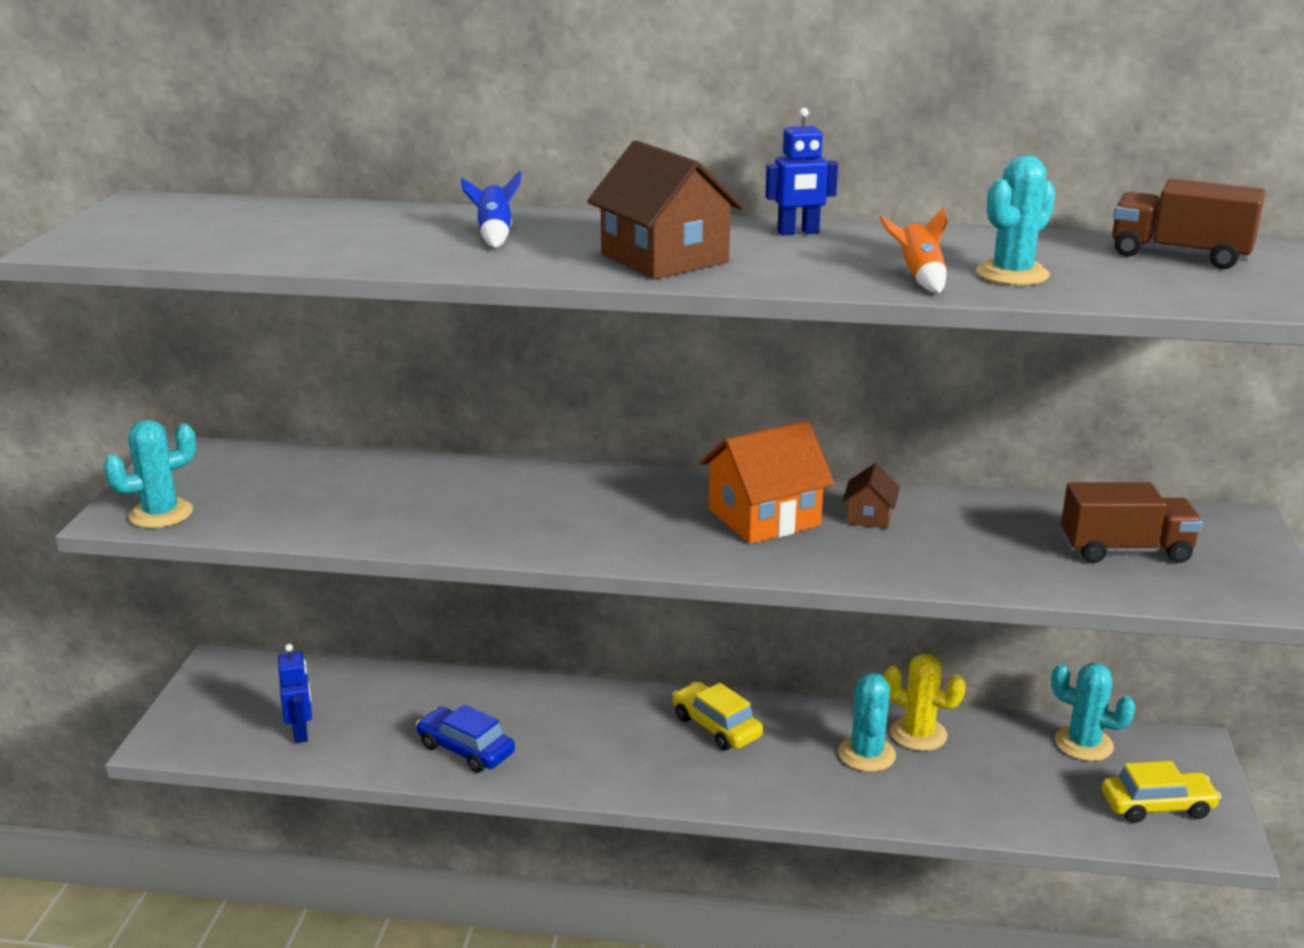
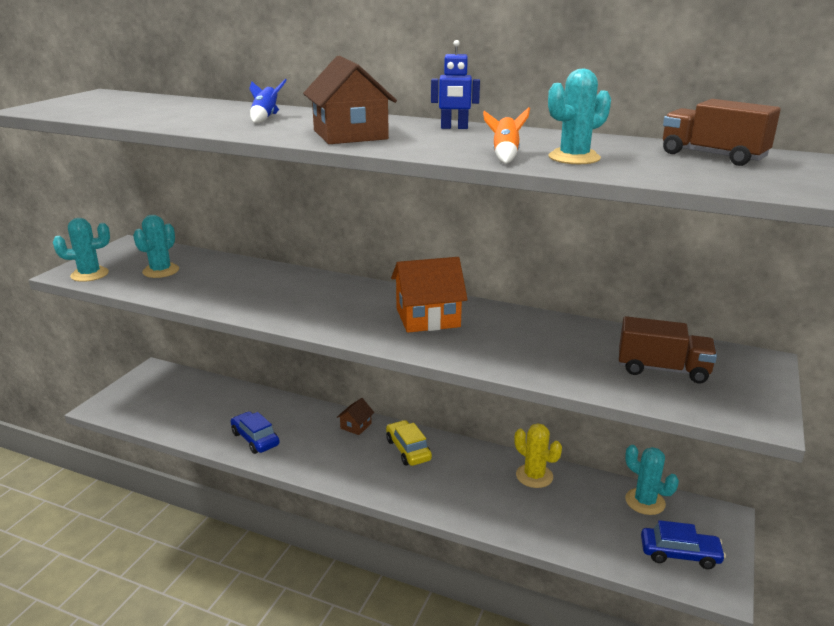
camera: 15 degrees right, 0 degrees up
blue robot [278,644,312,743] -> none
turquoise cactus [838,672,896,772] -> turquoise cactus moved to [133,215,179,278]
brown house [842,463,900,529] -> brown house moved to [337,398,374,435]
yellow car [1102,761,1221,823] -> blue car [641,520,726,569]

